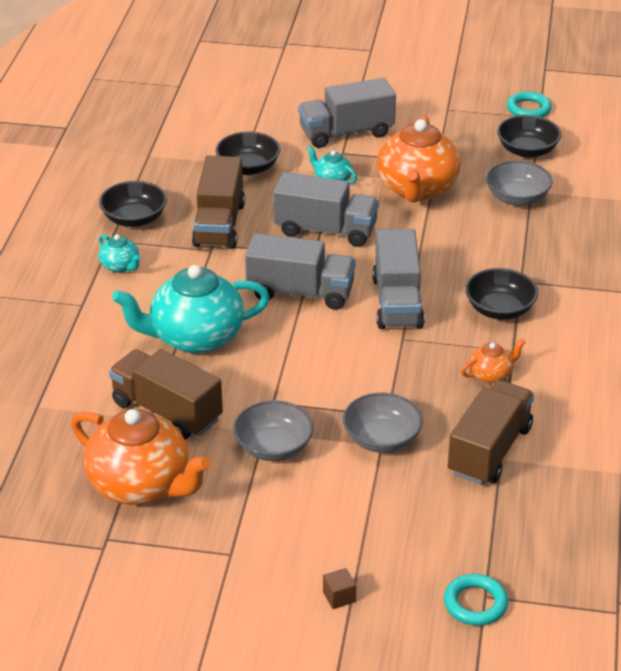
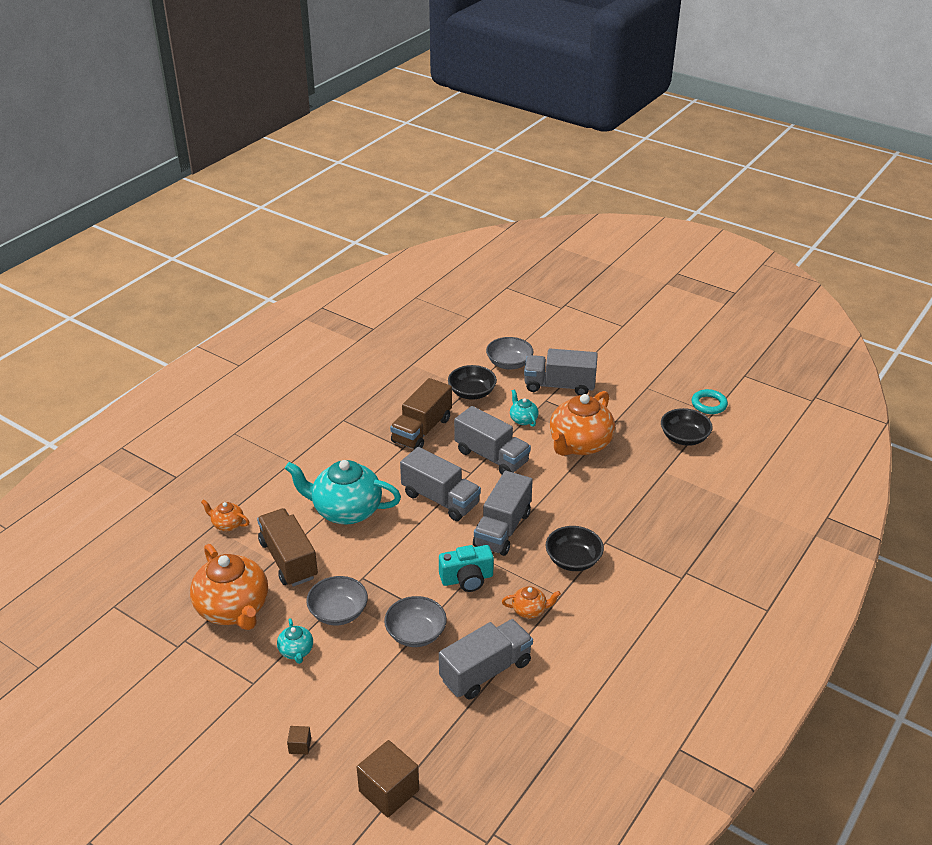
camera: 25 degrees right, 0 degrees up
turquoise teapot [98,234,141,273] -> turquoise teapot moved to [277,618,313,664]
black bowl [99,181,167,227] -> none
turquoise ring [444,574,508,626] -> brown cube [357,740,419,817]
brown truck [448,380,534,485] -> grey truck [439,619,533,699]
grey bowl [486,161,553,206] -> grey bowl moved to [486,337,533,369]
none -> orange teapot [201,499,249,531]
none -> turquoise camera [439,545,494,592]

